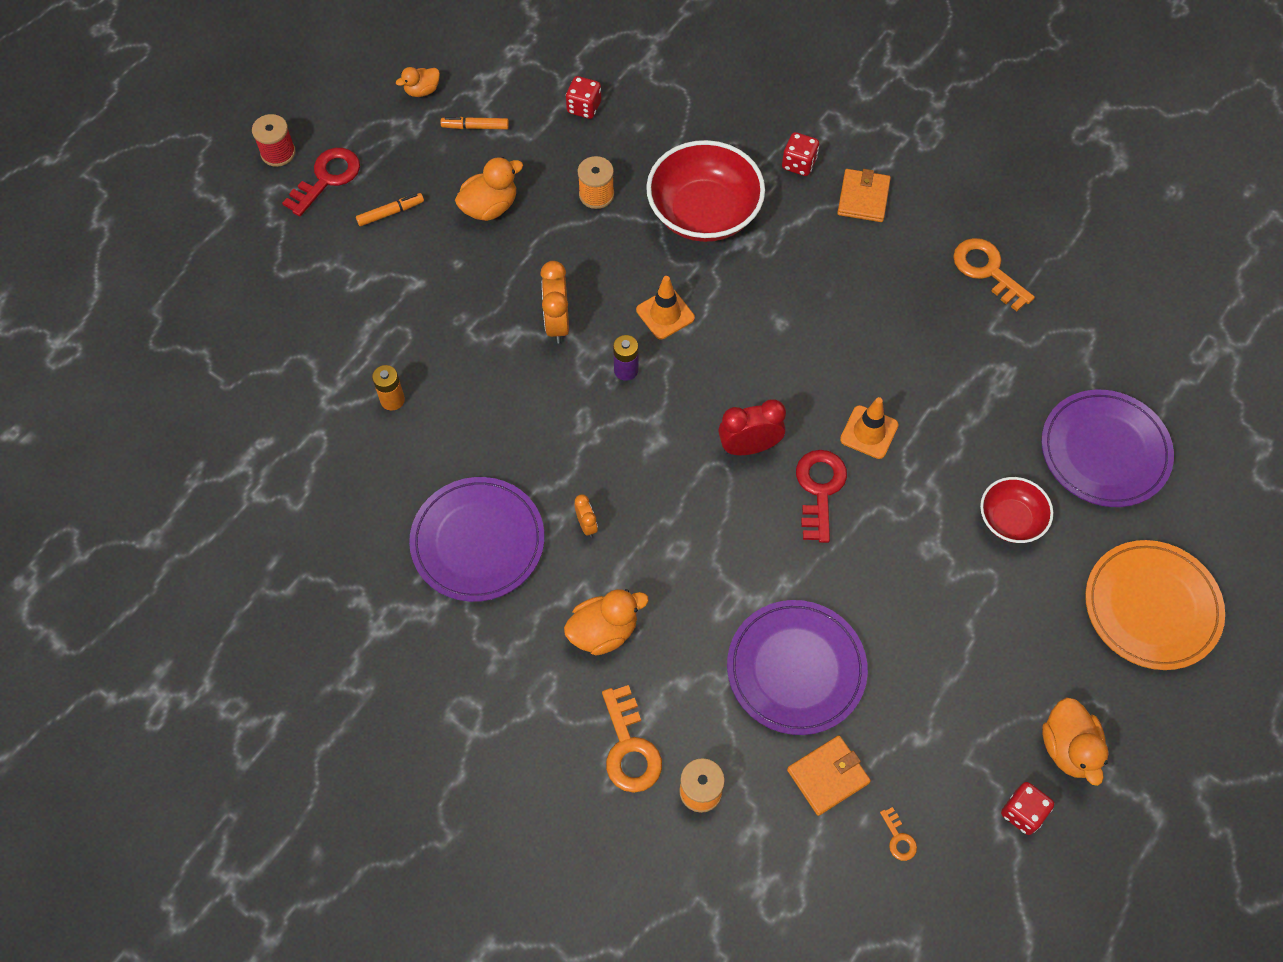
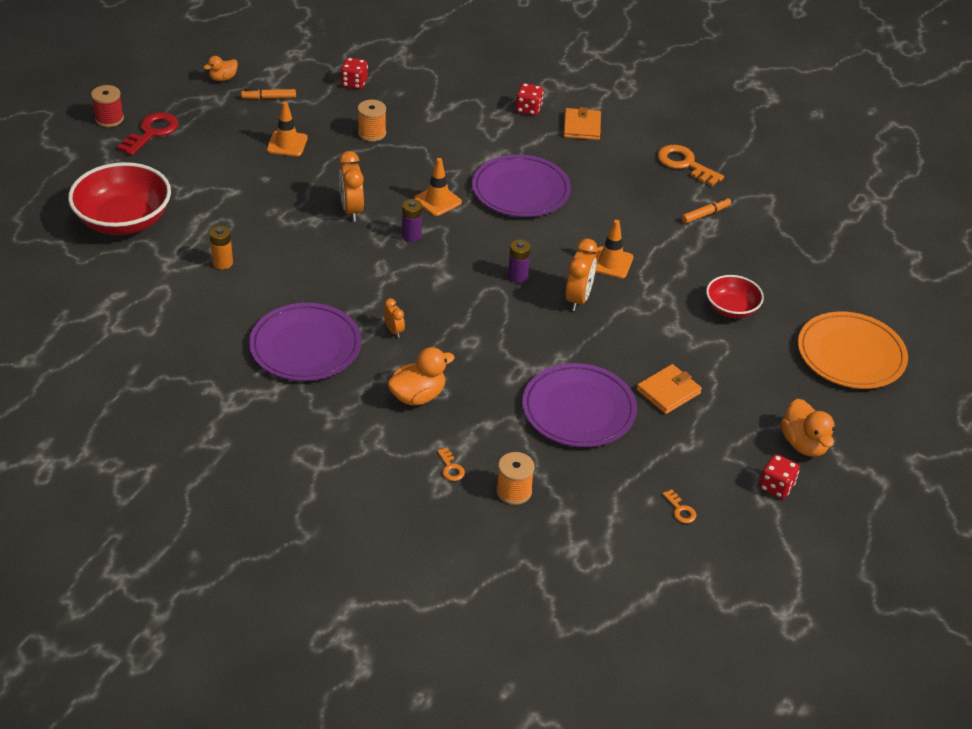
camera: 10 degrees left, 20 degrees down
orange marker [356,193,424,226] -> orange marker moved to [681,197,731,223]
orange duck [455,157,523,221] -> orange traffic cone [267,101,308,156]
orange key [602,685,662,793] -> orange key [437,448,465,481], size x0.48
red bowl [646,140,765,242] -> red bowl moved to [68,162,171,235]
red clock [718,399,786,455] -> purple battery [508,239,531,283]
orange wallet [787,735,871,816] -> orange wallet moved to [637,364,702,414]
red key [796,450,847,543] -> orange clock [565,239,598,311]
purple plate [1041,390,1174,507] -> purple plate moved to [472,154,571,217]

